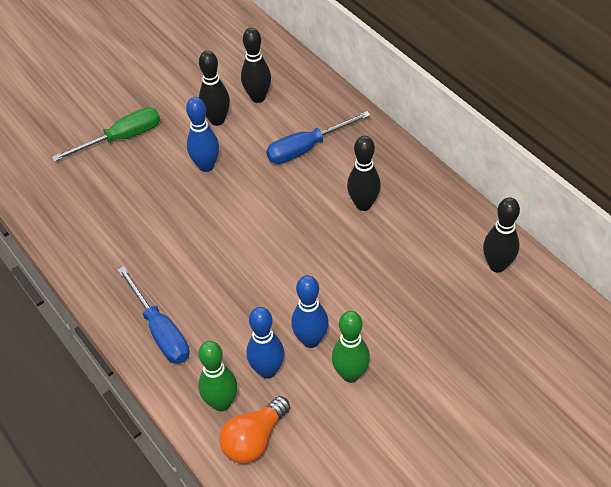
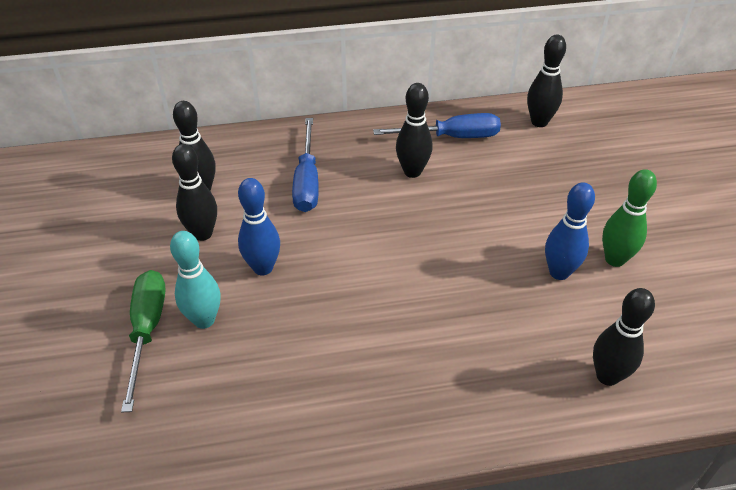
camera: 65 degrees left, 5 degrees down
blue screwdriver [117,266,189,364] -> blue screwdriver moved to [373,113,501,138]
green bowling pin [198,341,237,411] -> black bowling pin [593,288,655,386]
orange light bulb [219,396,290,464] -> none
blue bowling pin [246,307,284,379] -> none
none -> turquoise bowling pin [170,231,221,329]

